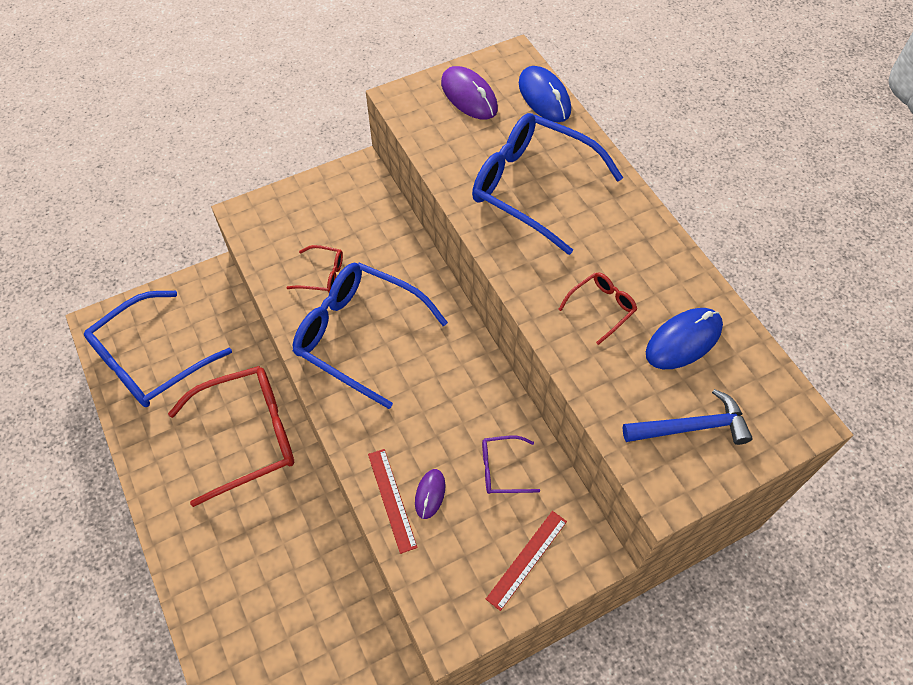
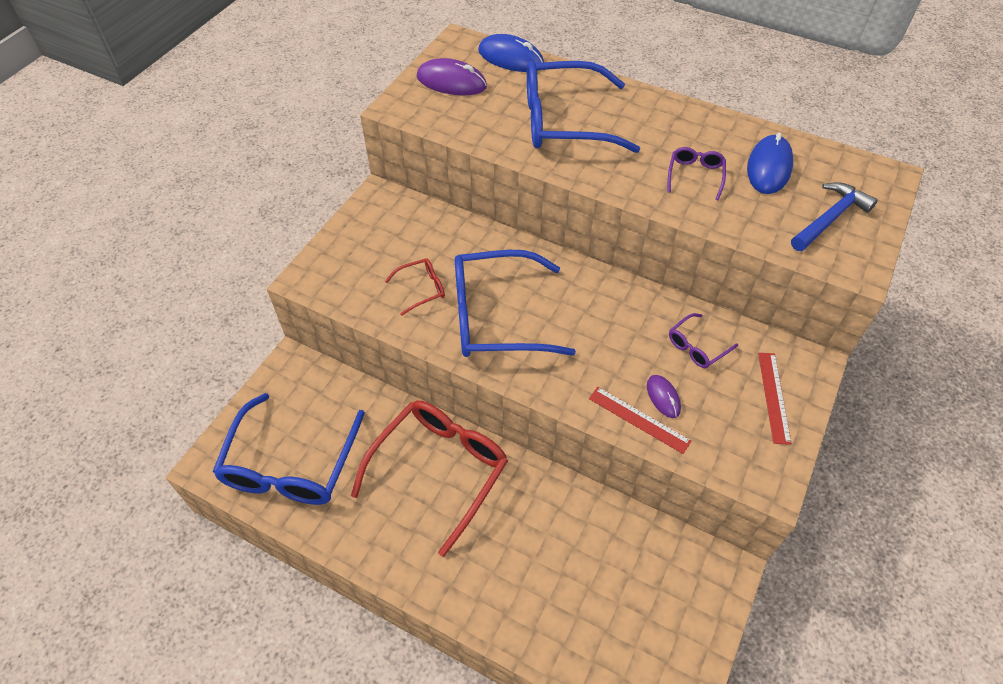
camera: 35 degrees left, 5 degrees down
red glasses [558,272,637,345] -> purple glasses [668,147,726,200]

